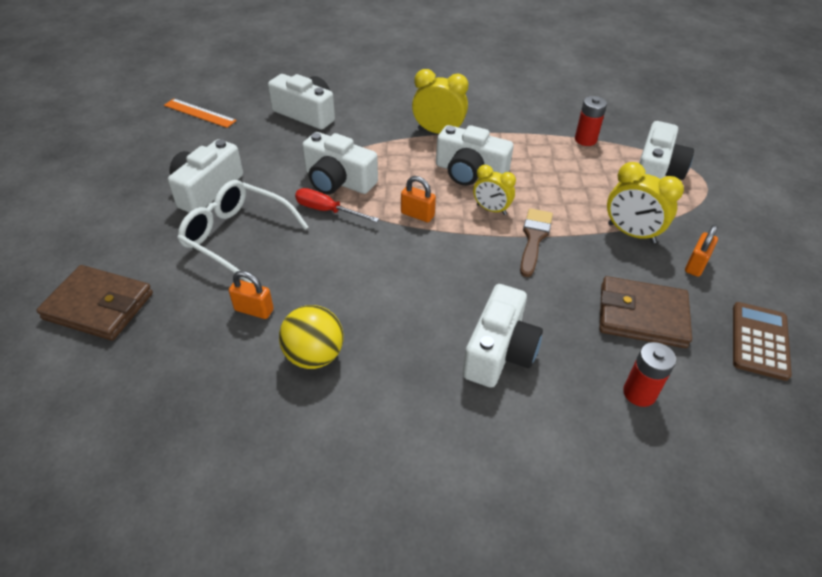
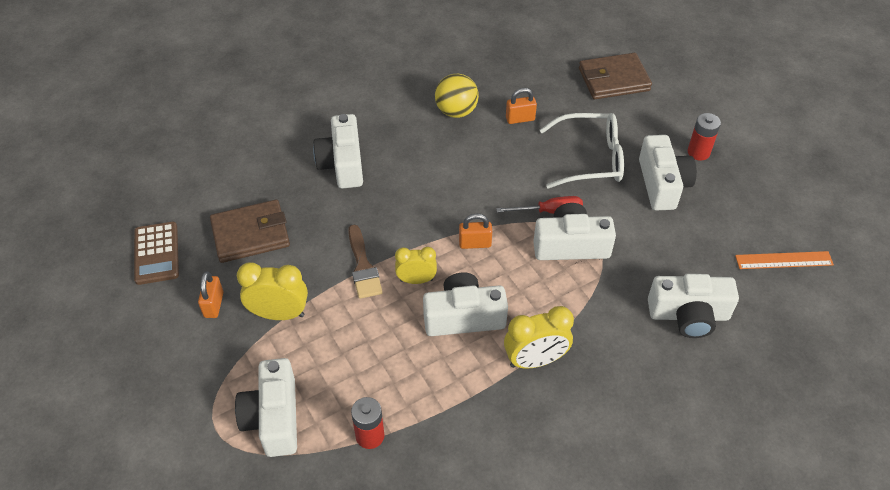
camera: 150 degrees right, 5 degrees up
red battery [623,342,676,407] -> red battery moved to [687,113,721,161]

